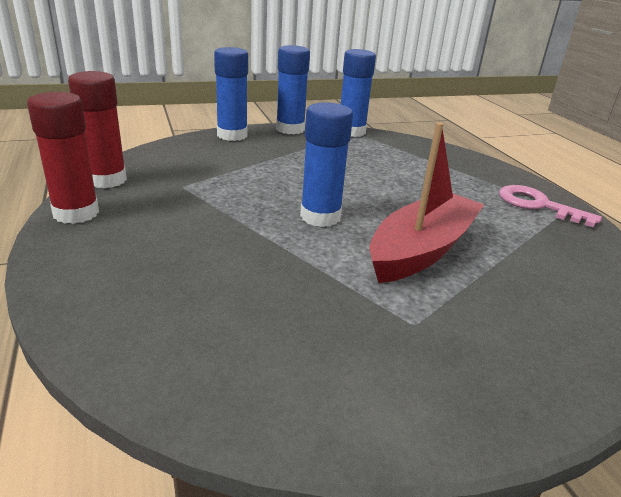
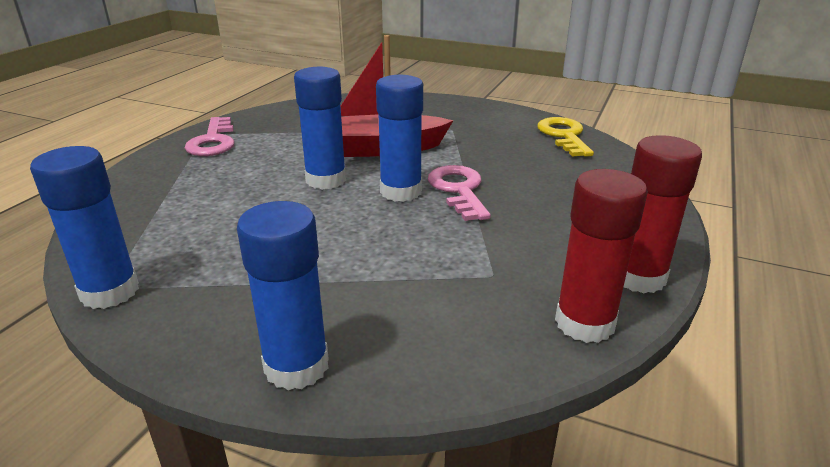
camera: 135 degrees left, 0 degrees up
blue glue stick [276,45,310,134] -> blue glue stick moved to [294,67,346,190]
none -> pink key [428,165,491,221]
none -> yellow key [537,117,594,157]

